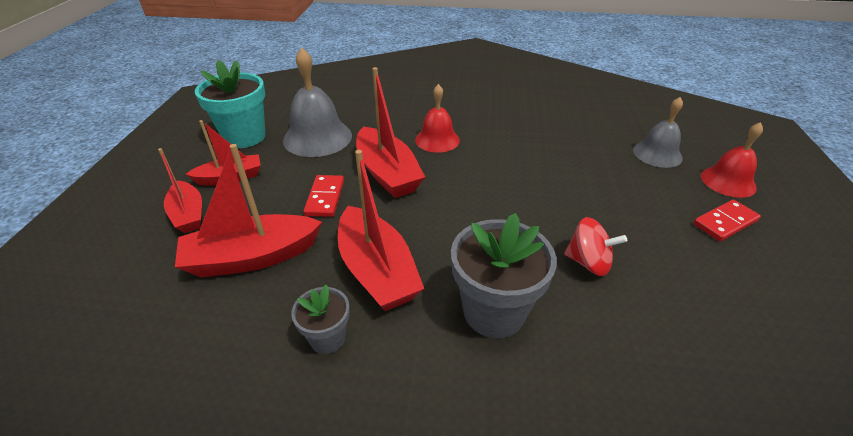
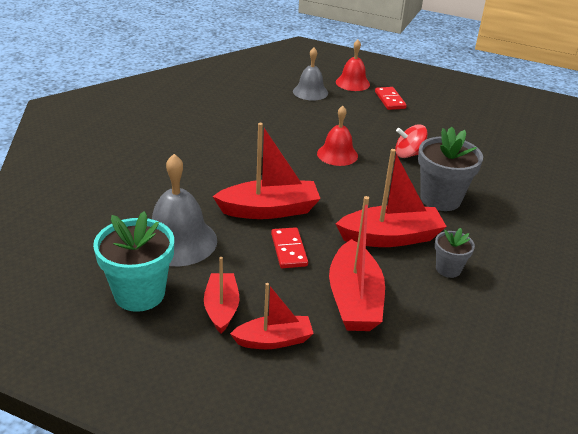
camera: 75 degrees left, 5 degrees down
red domino [303,175,344,217] -> red domino turned 60 degrees clockwise [271,227,308,268]
red bell [415,84,460,153] -> red bell moved to [317,106,358,166]
red spinning top [564,217,627,276] -> red spinning top turned 135 degrees counterclockwise [395,124,428,158]

